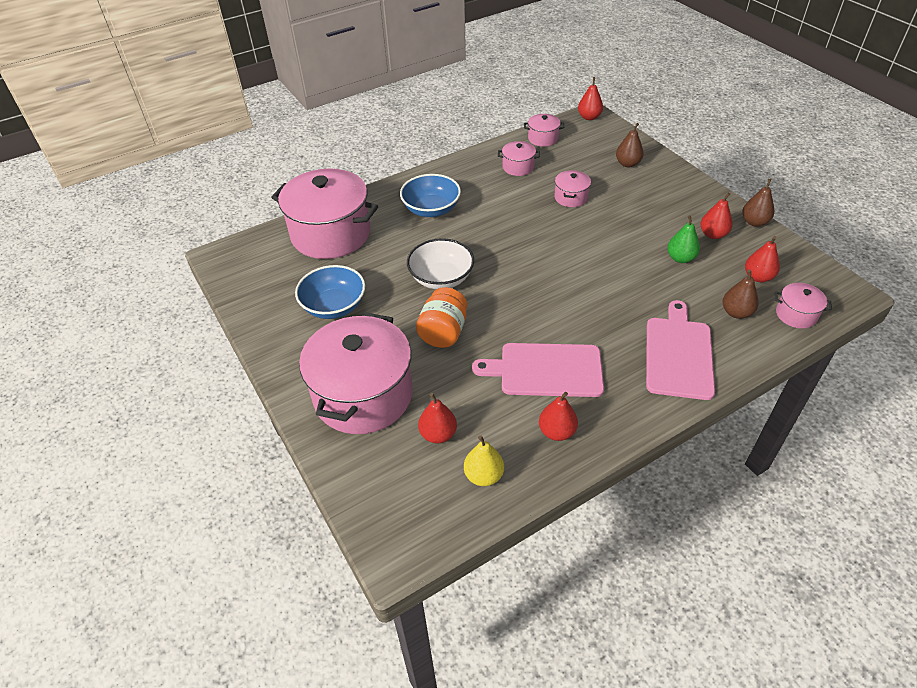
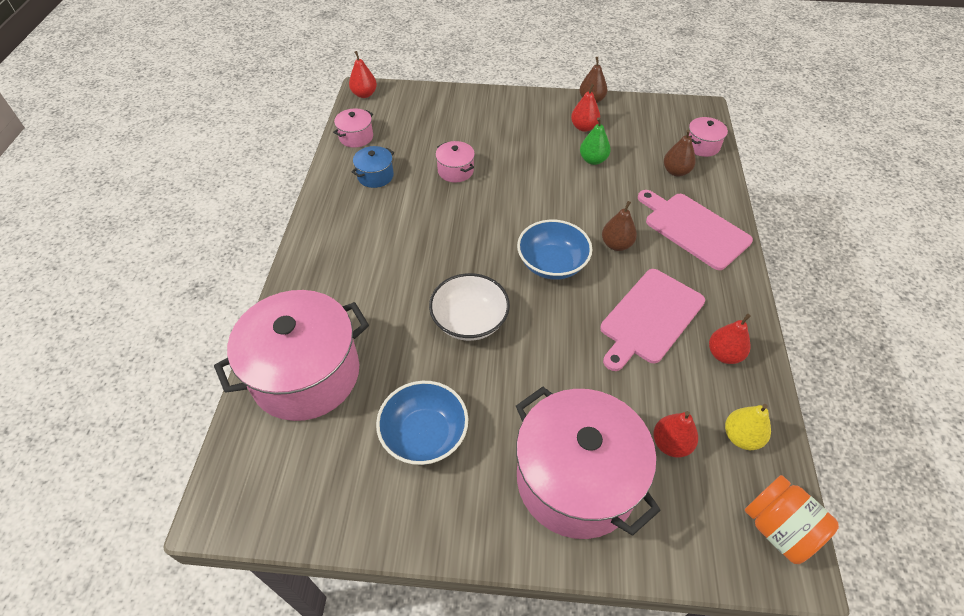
camera: 55 degrees left, 5 degrees up
blue bowl [400,174,461,217] -> blue bowl moved to [517,220,593,280]
orange jar [416,287,467,348] -> orange jar moved to [745,475,839,564]
pink pot [498,141,540,176] -> blue pot [351,146,394,188]
brown pear [616,123,644,167] -> brown pear moved to [602,201,637,251]
red pear [745,236,780,282] -> none

